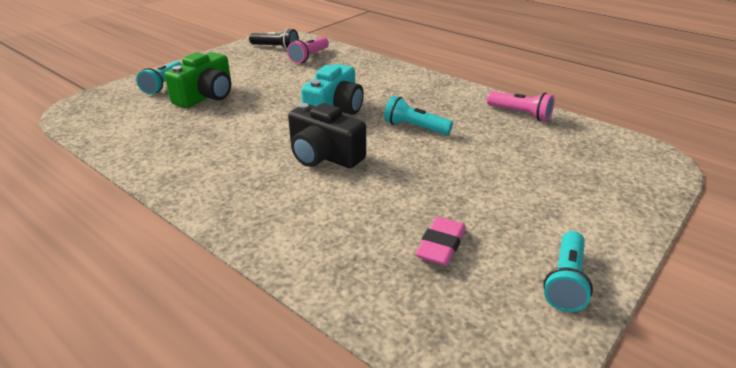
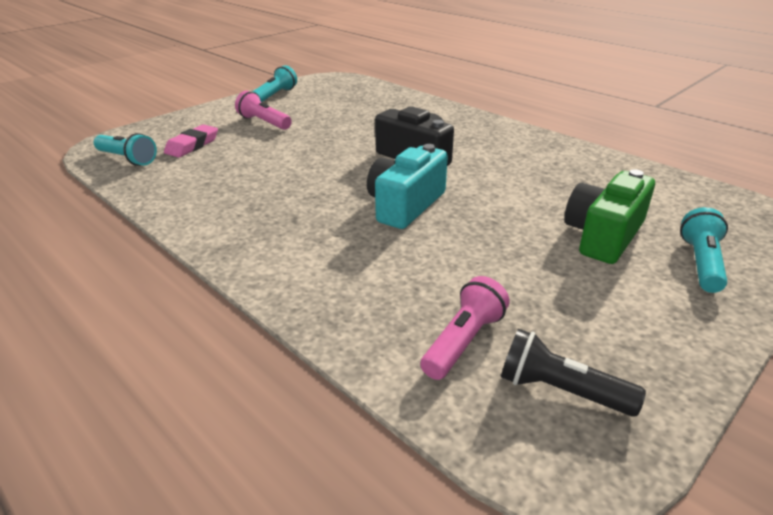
camera: 175 degrees left, 0 degrees up
turquoise flashlight [384,96,453,135] -> turquoise flashlight moved to [94,133,157,166]
pink eraser [415,217,466,266] -> pink eraser moved to [164,124,218,157]
pink flashlight [487,91,554,121] -> pink flashlight moved to [235,91,292,130]

